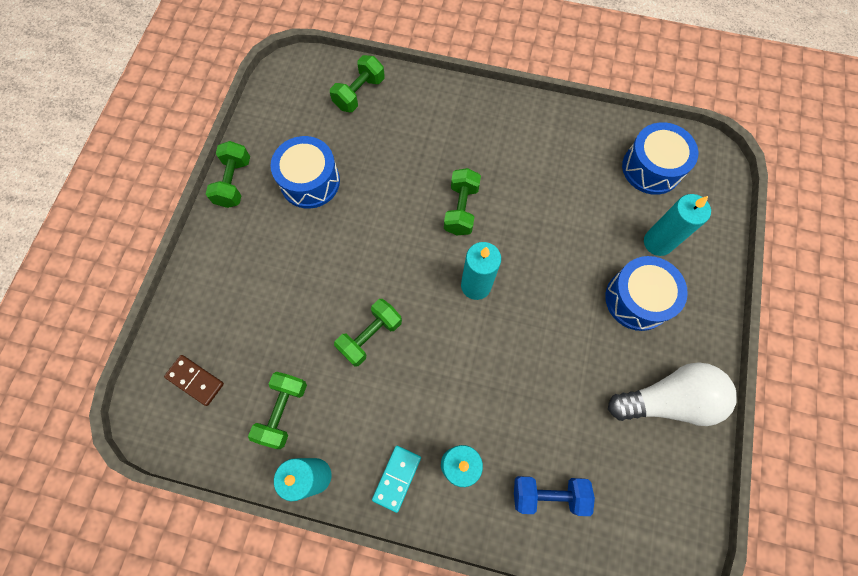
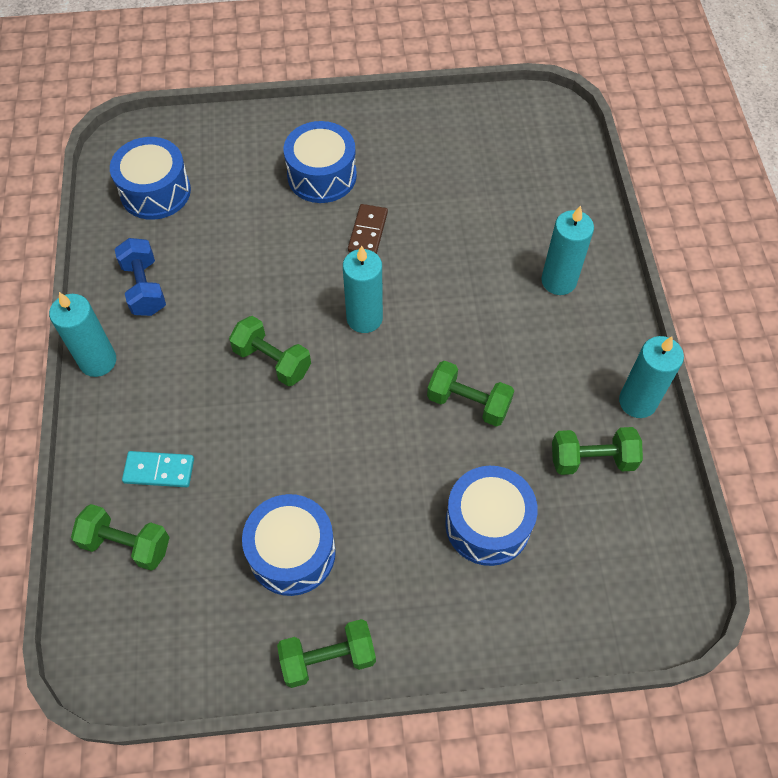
camera: 110 degrees left, 10 degrees down
brown domino [164,355,224,406] -> brown domino moved to [348,204,388,254]
turquoise domino [372,446,421,513] -> turquoise domino moved to [122,451,194,487]
green dumbbell [444,168,481,235] -> green dumbbell turned 45 degrees clockwise [229,316,311,386]
blue dumbbell [514,476,595,516] -> blue dumbbell moved to [114,238,166,316]
white light bulb [608,362,737,426] -> none
turquoise candle [644,194,711,256] -> turquoise candle moved to [49,292,116,377]
none -> blue drum [445,466,538,566]

